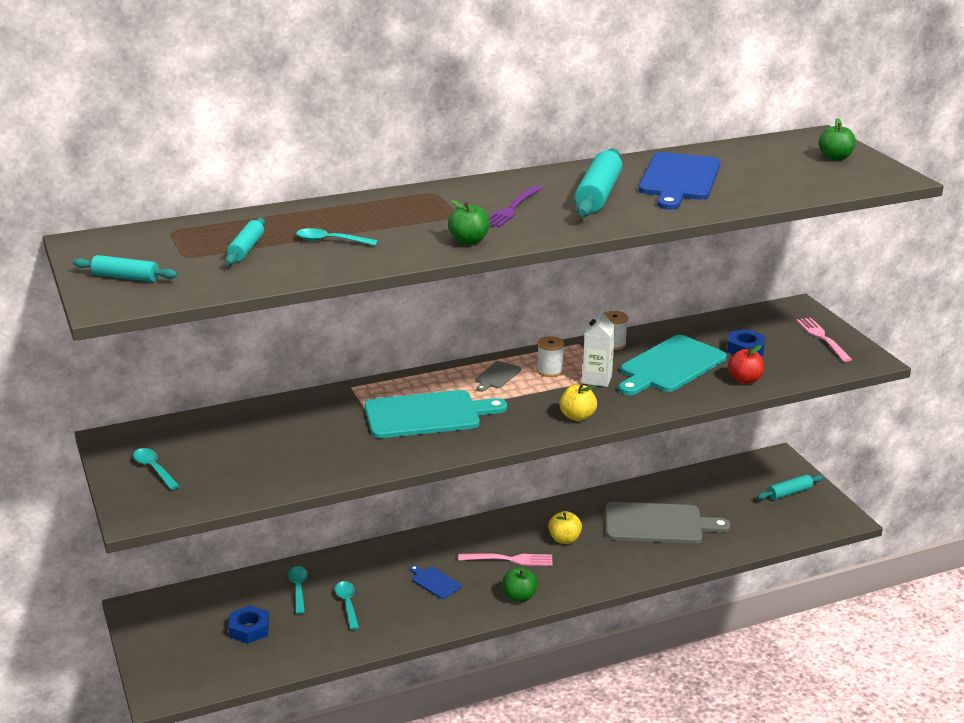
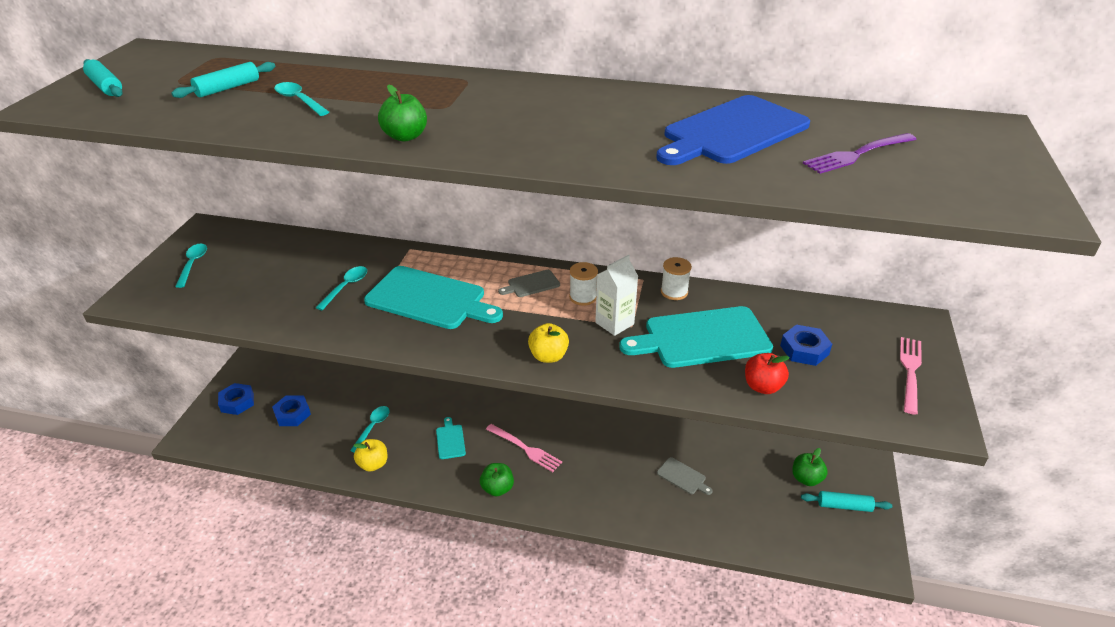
camera: 35 degrees right, 10 degrees up
turquoise spoon [288,566,308,614] -> turquoise spoon moved to [315,266,367,310]
blue cutting board [410,565,462,599] -> turquoise cutting board [436,417,466,459]
purple fork [489,185,543,228] -> purple fork moved to [803,133,917,174]
yellow apple [548,511,582,544] -> yellow apple moved to [353,439,388,471]
turquoise rolling pin [574,148,622,217] -> none
grey cutting board [606,502,731,544] -> grey cutting board [657,457,713,495], size x0.45
green apple [819,118,856,161] -> green apple moved to [792,448,828,486]
none -> blue nut [218,383,254,415]

